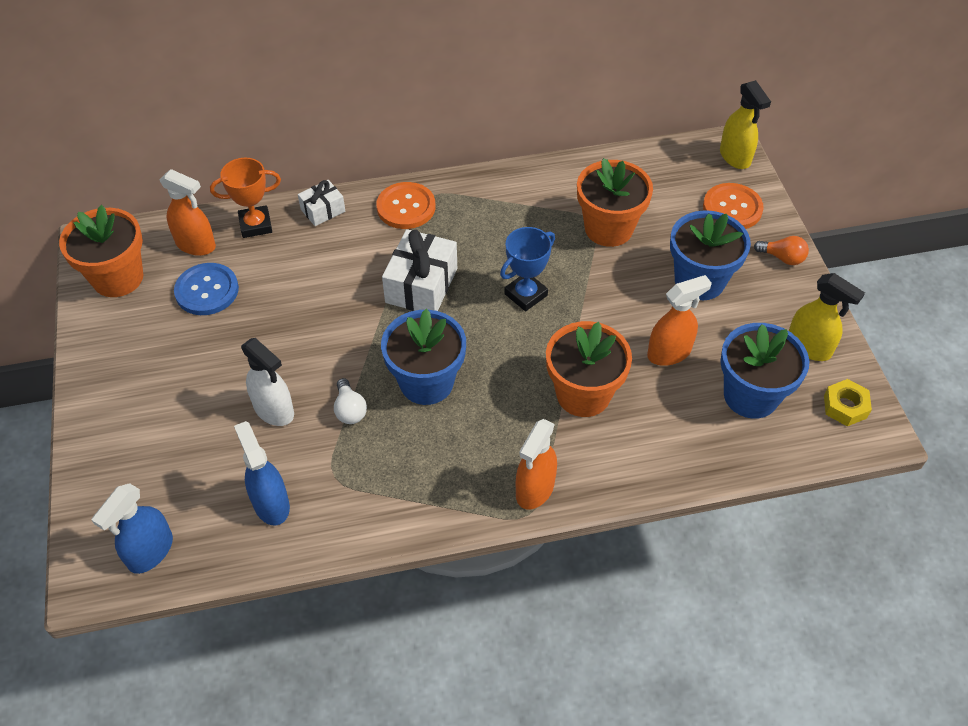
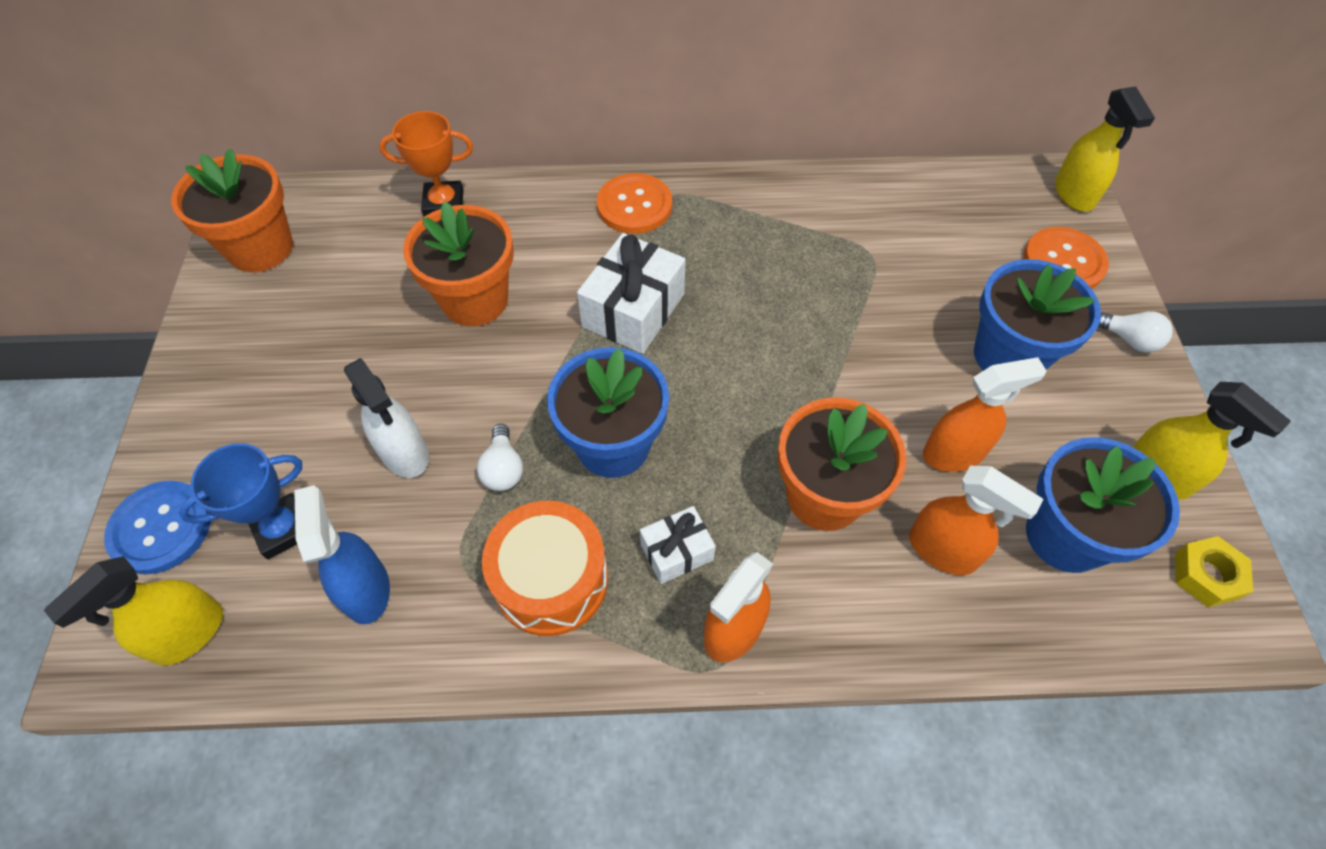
camera: 10 degrees right, 5 degrees up
blue spray bottle [91,483,173,574] -> yellow spray bottle [44,556,223,666]
orange spray bottle [160,169,216,256] -> orange spray bottle moved to [909,466,1043,575]
blue button [174,263,239,315] -> blue button moved to [104,481,211,574]
white gift [298,180,345,226] -> white gift moved to [640,506,716,584]
blue trophy [500,227,555,311] -> blue trophy moved to [179,443,302,559]
orange flower pot [577,158,653,247] -> orange flower pot moved to [403,201,514,326]
orange light bulb [754,236,809,265] -> white light bulb [1098,311,1173,352]
none -> orange drum [482,501,608,636]

